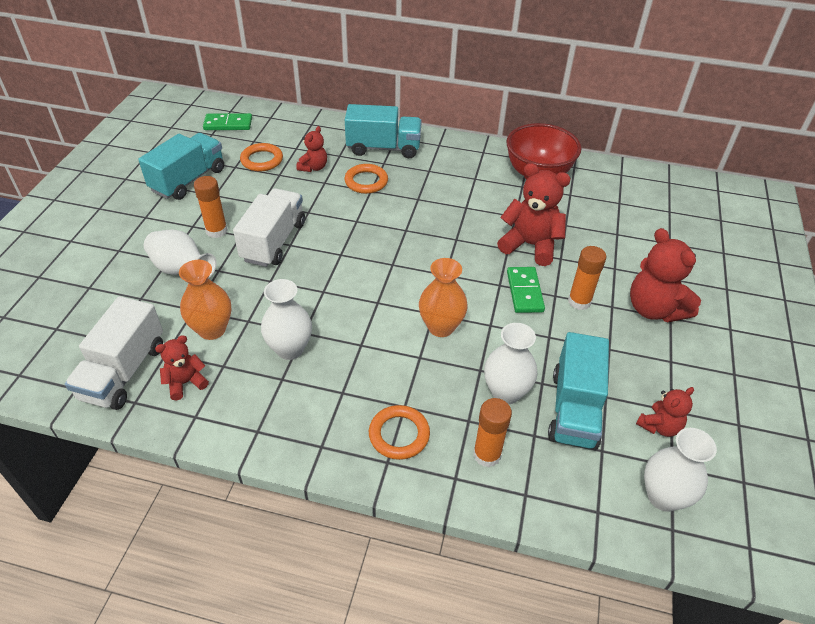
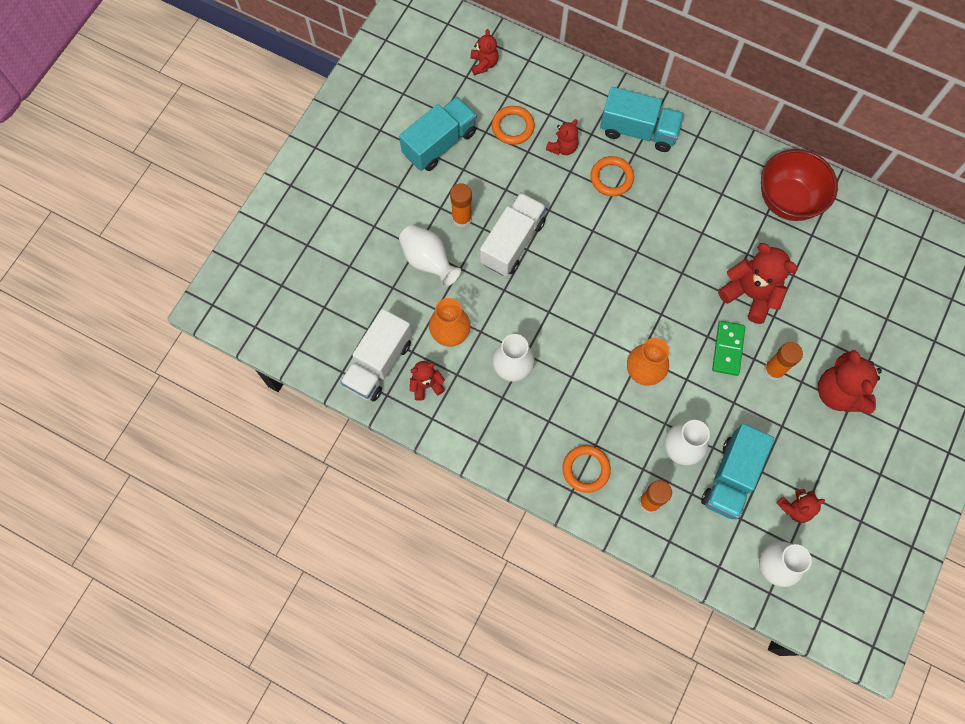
camera: 15 degrees right, 25 degrees up
green domino [203,113,252,130] -> red teddy bear [470,29,499,75]

